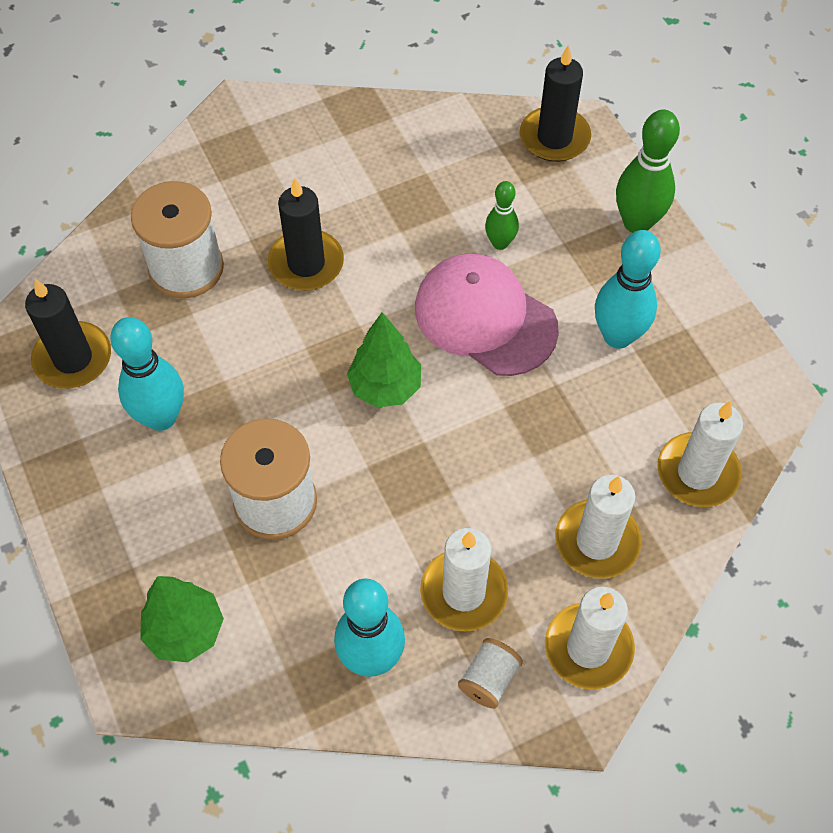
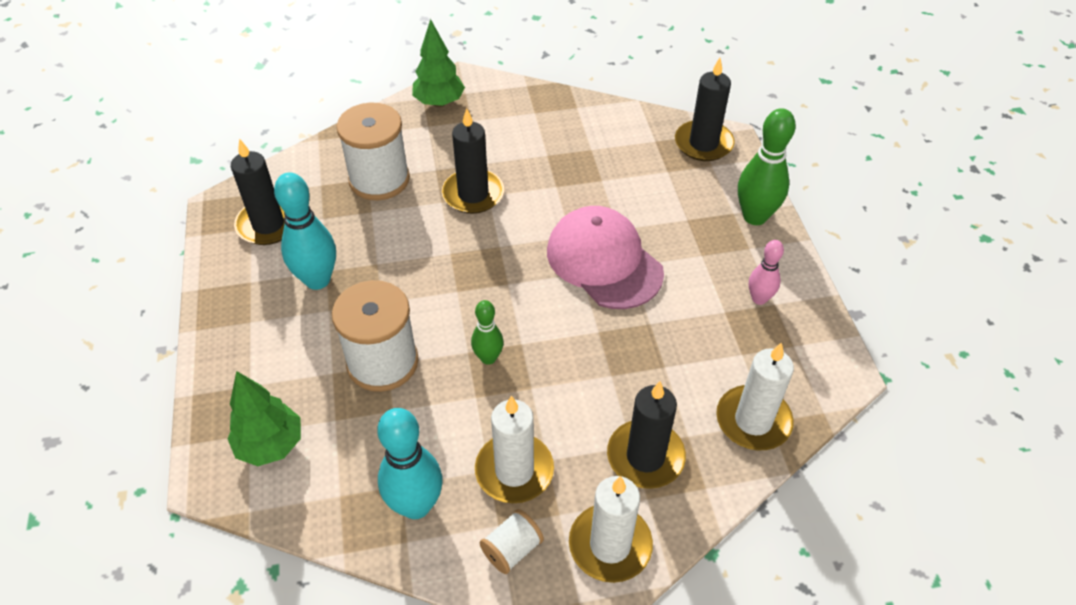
camera: 15 degrees right, 10 degrees down
green tree [347,312,421,408] -> green tree moved to [412,19,465,107]
green bowling pin [485,181,519,250] -> green bowling pin moved to [471,300,504,365]
white candle [555,475,641,579] -> black candle [607,381,686,489]
turquoise bowling pin [595,230,661,349] -> none
none -> pink bowling pin [749,240,784,305]

